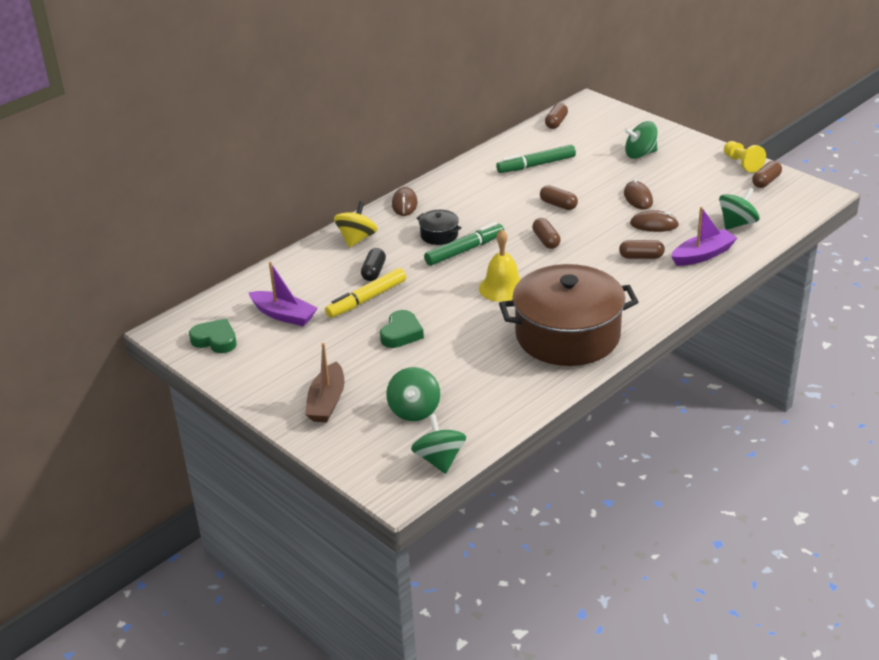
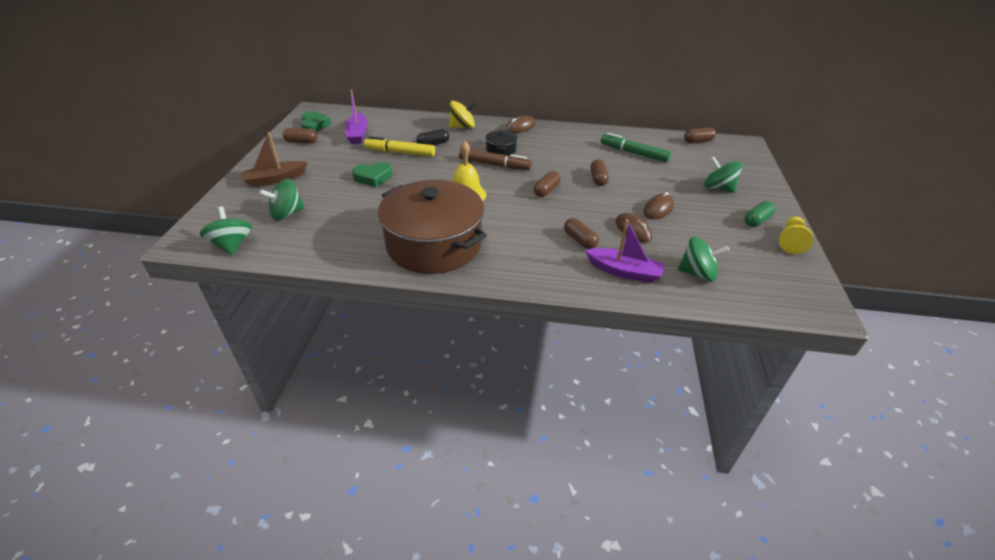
camera: 50 degrees right, 5 degrees up
green spinning top [411,414,466,474] -> green spinning top turned 60 degrees counterclockwise [200,207,252,255]
green marker [424,222,504,266] -> brown marker [459,149,532,170]
brown capsule [752,161,782,188] -> brown capsule moved to [283,128,317,143]
none -> green capsule [745,201,775,227]

